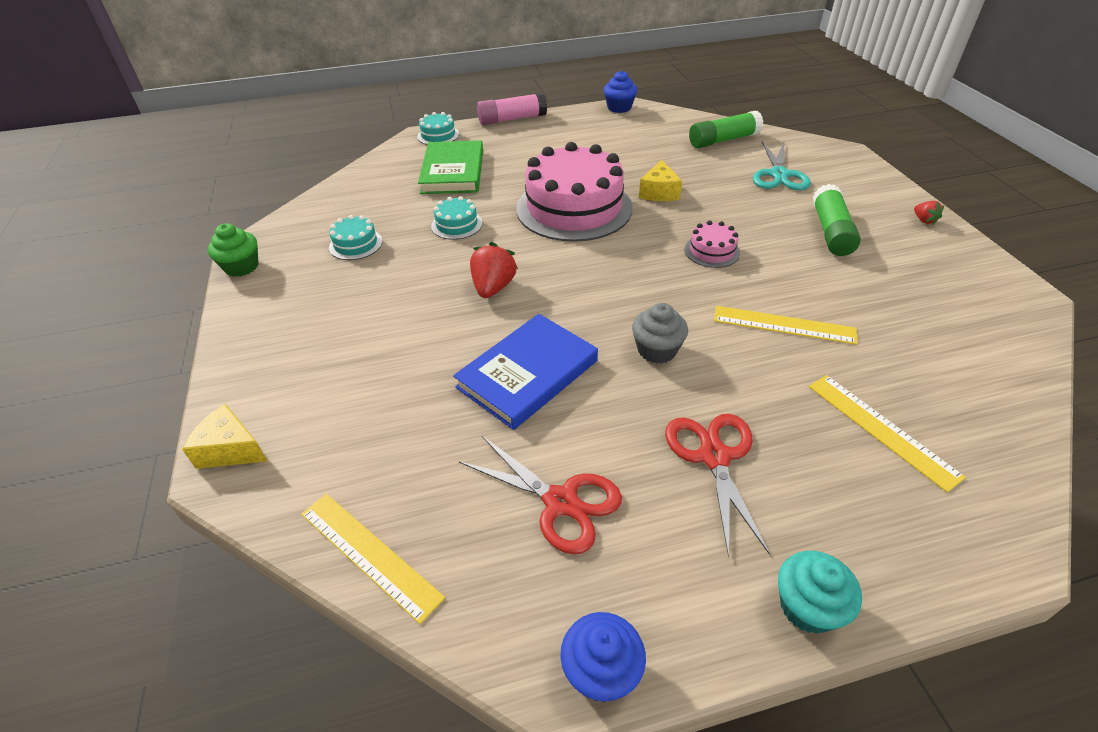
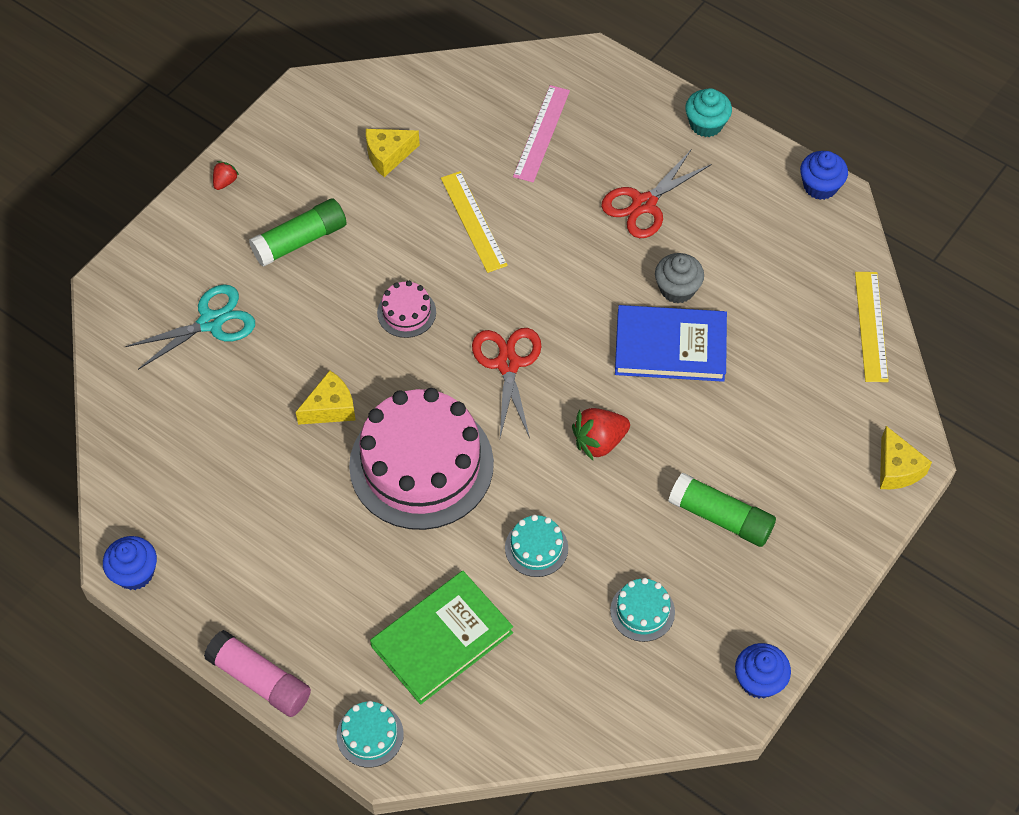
camera: 130 degrees left, 15 degrees up
green cupcake [208,223,259,277] -> blue cupcake [735,643,791,699]
red scissors [459,436,622,554] -> red scissors moved to [472,328,542,438]
grey cupcake [632,303,688,364] -> grey cupcake moved to [655,253,704,304]
green glue stick [689,111,763,148] -> green glue stick moved to [668,473,776,547]
yellow ruler [809,375,966,492] -> pink ruler [513,85,570,182]
none -> yellow cheese [366,129,420,177]

